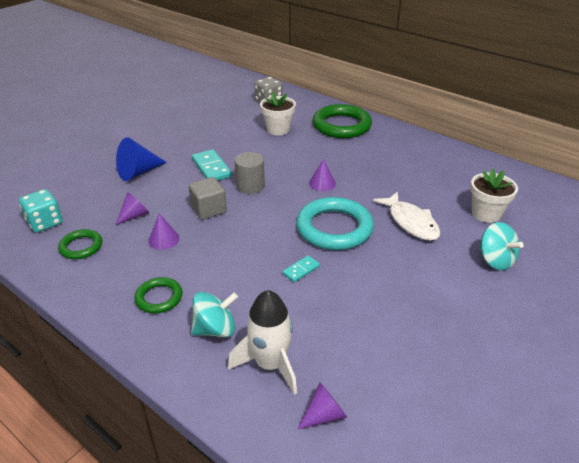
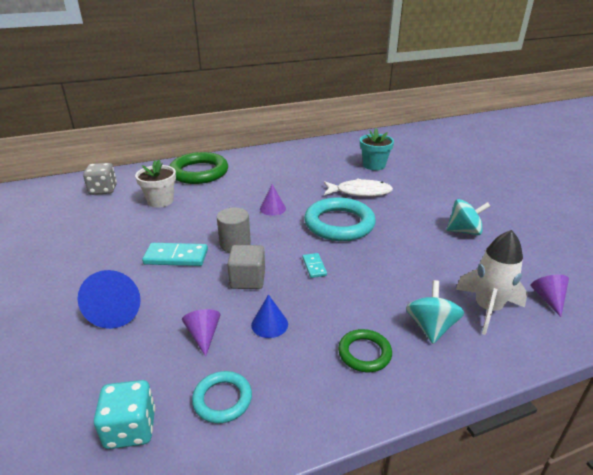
camera: 60 degrees left, 5 degrees down
green ring [58,229,102,259] -> turquoise ring [192,371,252,423]
purple cone [148,213,180,250] -> blue cone [251,294,288,338]
turquoise domino [282,256,320,283] -> turquoise domino moved to [303,253,327,278]
white flower pot [470,168,518,223] -> turquoise flower pot [360,128,394,170]
turquoise spinning top [480,222,524,270] -> turquoise spinning top moved to [446,199,490,235]

